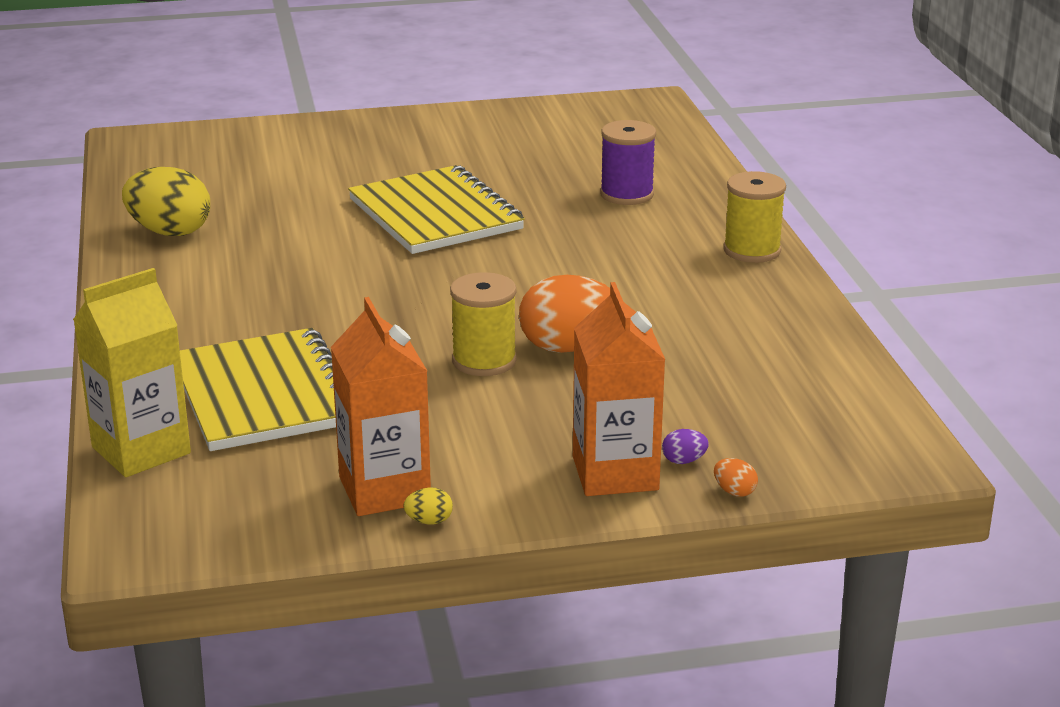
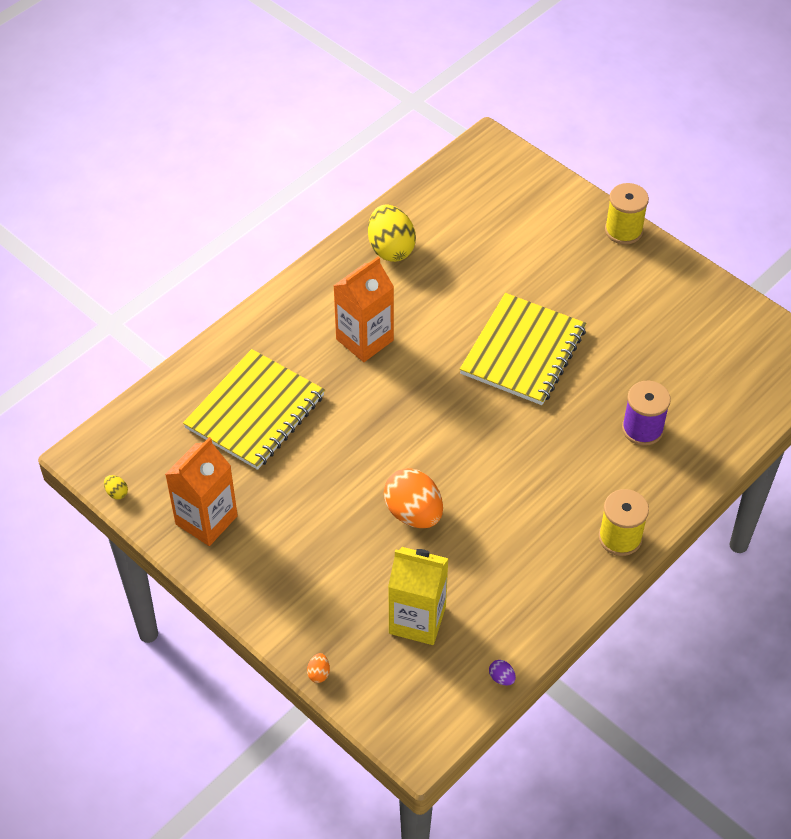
camera: 55 degrees right, 25 degrees up
yellow carton [73,268,191,477] -> yellow carton moved to [388,547,449,645]
yellow egg [403,488,453,525] -> yellow egg moved to [104,475,128,499]
yellow spool [450,272,517,376] -> yellow spool moved to [605,183,649,245]
orange carton [573,282,665,496] -> orange carton moved to [334,256,394,362]
purple egg [662,429,709,464] -> purple egg moved to [489,660,516,686]

